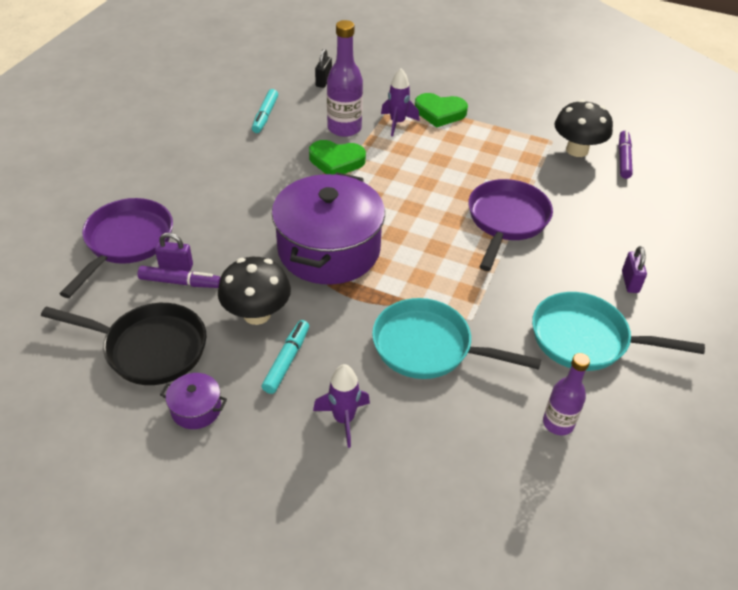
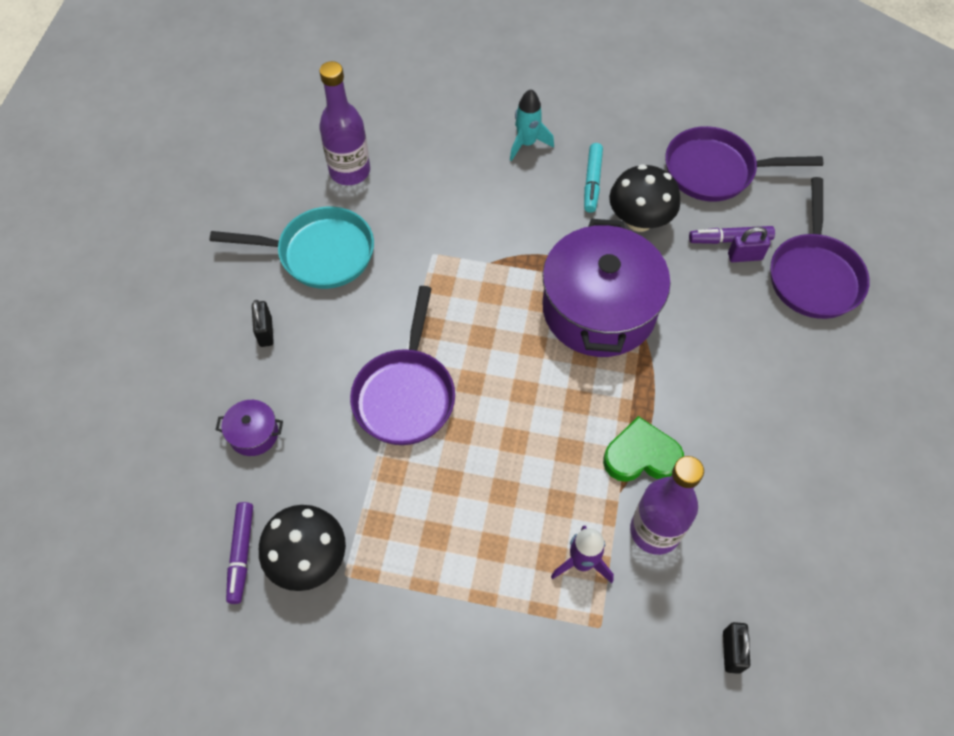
camera: 170 degrees right, 15 degrees up
black pan [41,303,206,385] -> purple pan [665,126,823,202]
purple pot [160,373,227,429] -> purple pot moved to [216,400,283,456]
turquoise marker [252,89,278,133] -> none
purple rocket [313,364,370,448] -> turquoise rocket [510,89,554,161]
turquoise pan [372,298,541,379] -> none
green heart [415,93,468,128] -> none
purple bottle [543,353,590,435] -> purple bottle [319,61,370,185], size x1.54
purple padlock [622,246,647,293] -> black padlock [252,300,274,347]

